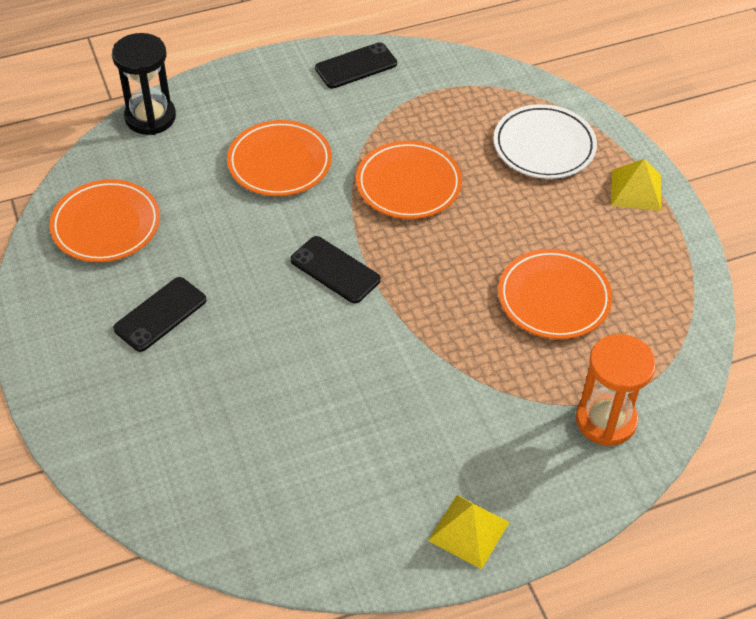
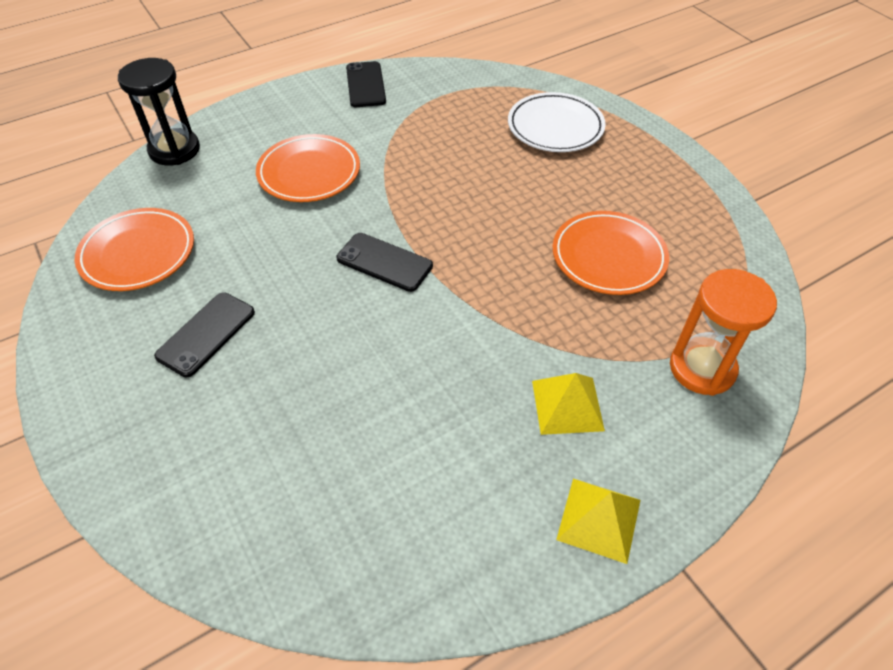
camera: 10 degrees left, 0 degrees up
black phone [315,42,397,89] -> black phone turned 60 degrees counterclockwise [346,61,386,107]
orange plate [356,141,462,219] -> none
yellow pyramid [611,159,661,211] -> yellow pyramid moved to [532,373,605,435]

